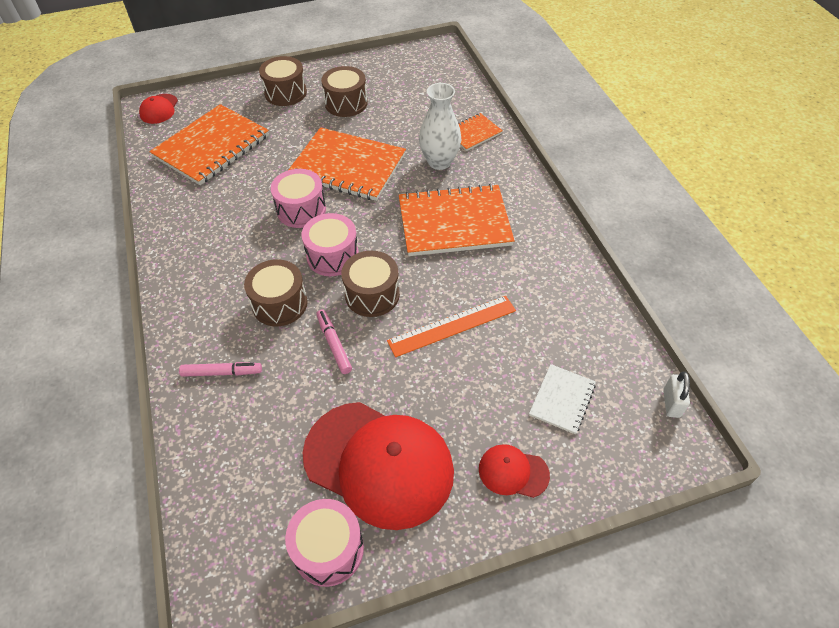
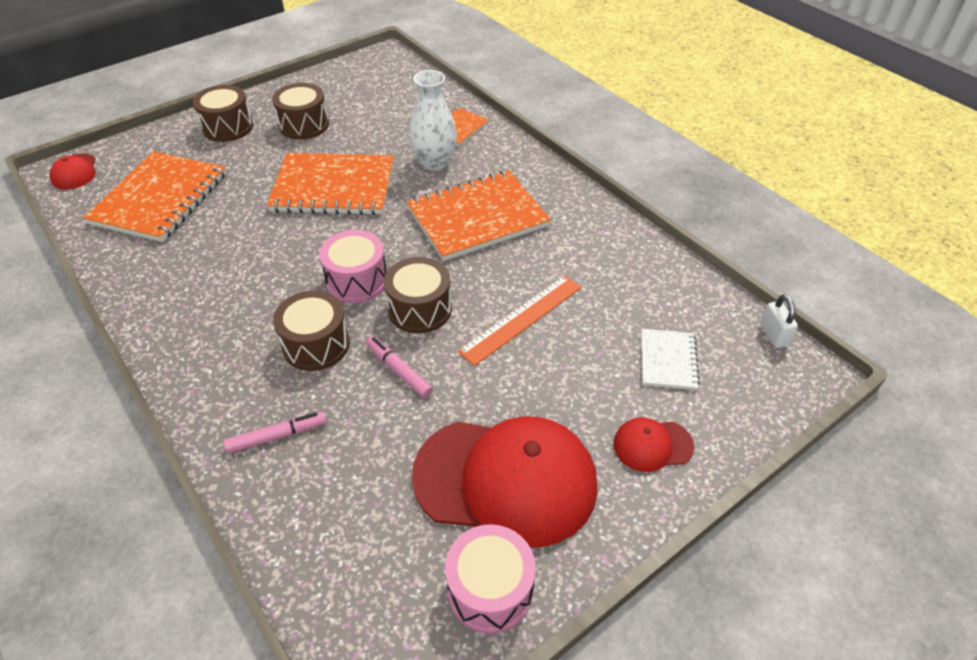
camera: 20 degrees left, 5 degrees down
pink drum [271,169,326,228] -> none

